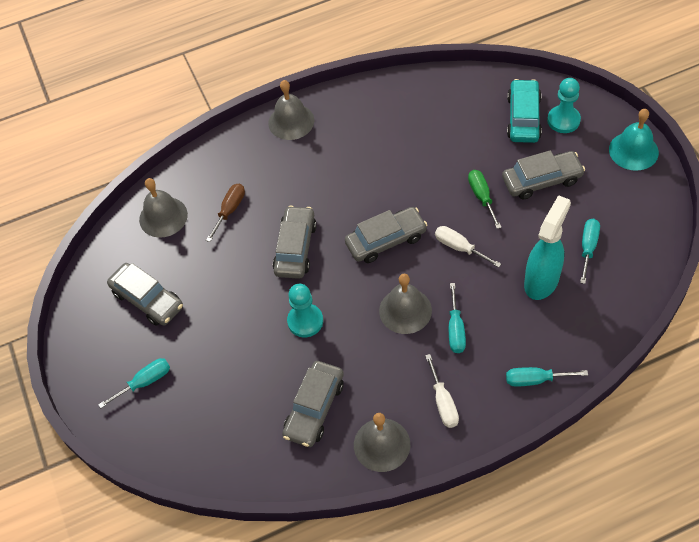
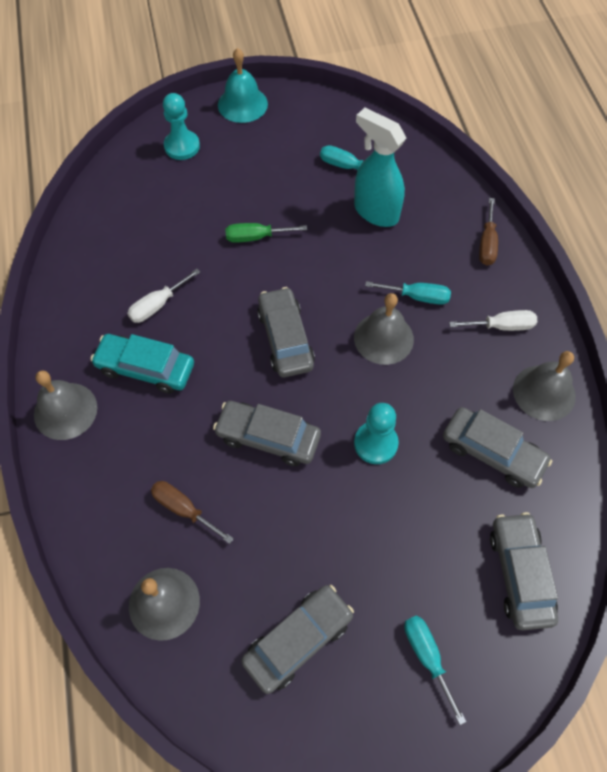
camera: 85 degrees left, 5 degrees up
white screwdriver [435,226,501,268] -> white screwdriver moved to [127,269,200,323]
grey car [502,150,585,200] -> grey car moved to [490,512,558,630]
turquoise screwdriver [506,367,588,387] -> brown screwdriver [479,198,498,266]
turquoise car [507,79,542,143] -> turquoise car moved to [91,334,194,394]

